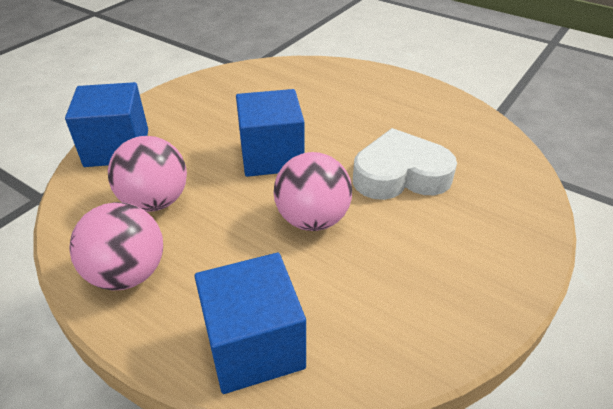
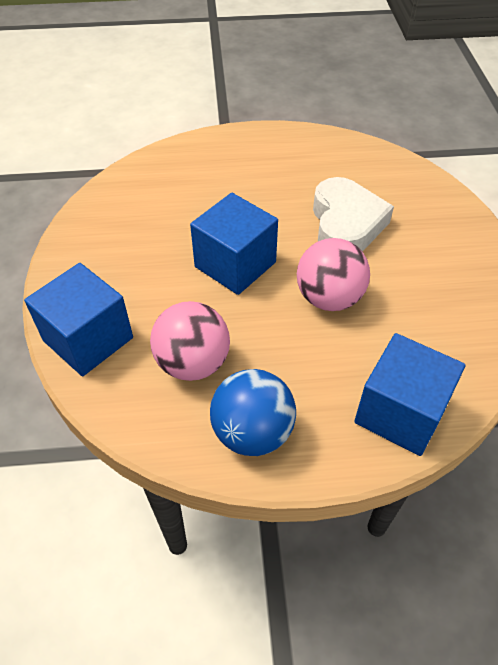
camera: 40 degrees left, 10 degrees up
pink ball [69,202,163,290] -> blue ball [210,369,296,456]
white heart [353,128,457,200] -> white heart turned 135 degrees clockwise [313,177,394,252]

